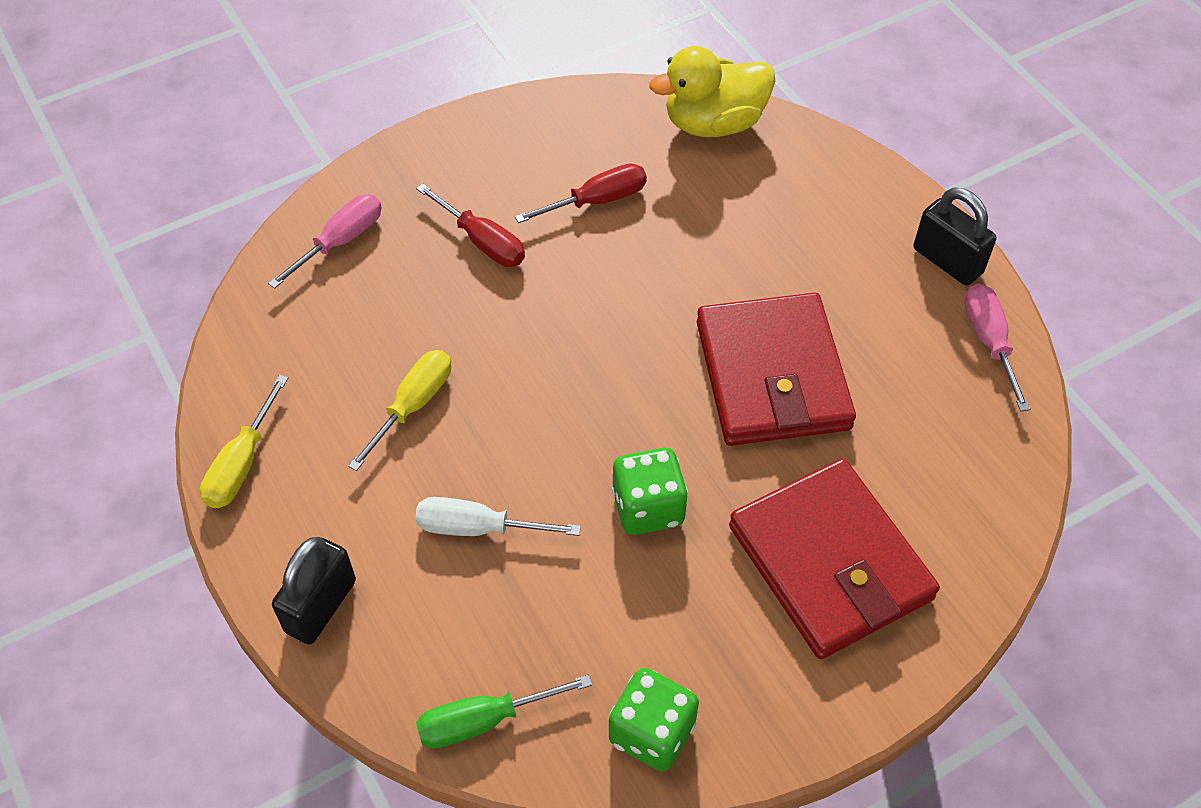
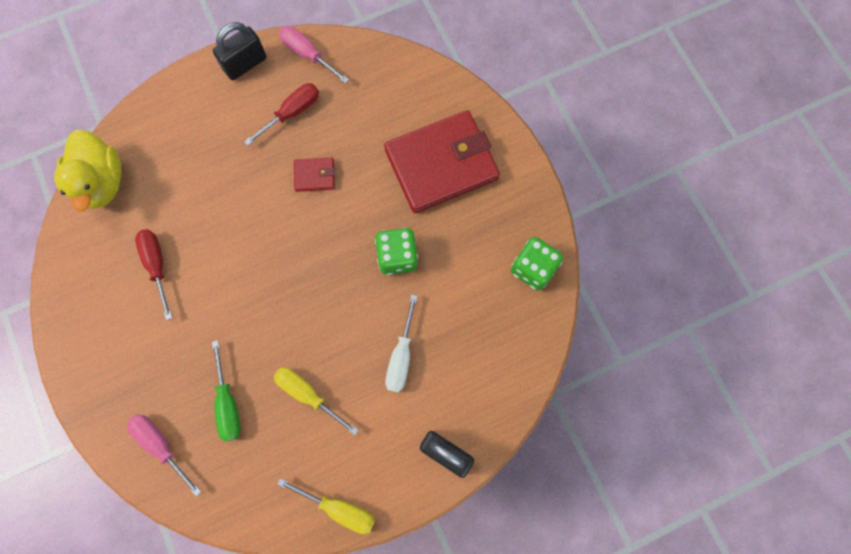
camera: 85 degrees left, 20 degrees up
red screwdriver [416,183,525,267] -> red screwdriver moved to [244,83,319,145]
green screwdriver [416,675,592,748] -> green screwdriver moved to [212,340,240,442]
red wallet [697,293,856,446] -> red wallet [294,157,335,192], size x0.42
pink screwdriver [965,284,1030,412] -> pink screwdriver turned 45 degrees clockwise [279,26,349,84]

